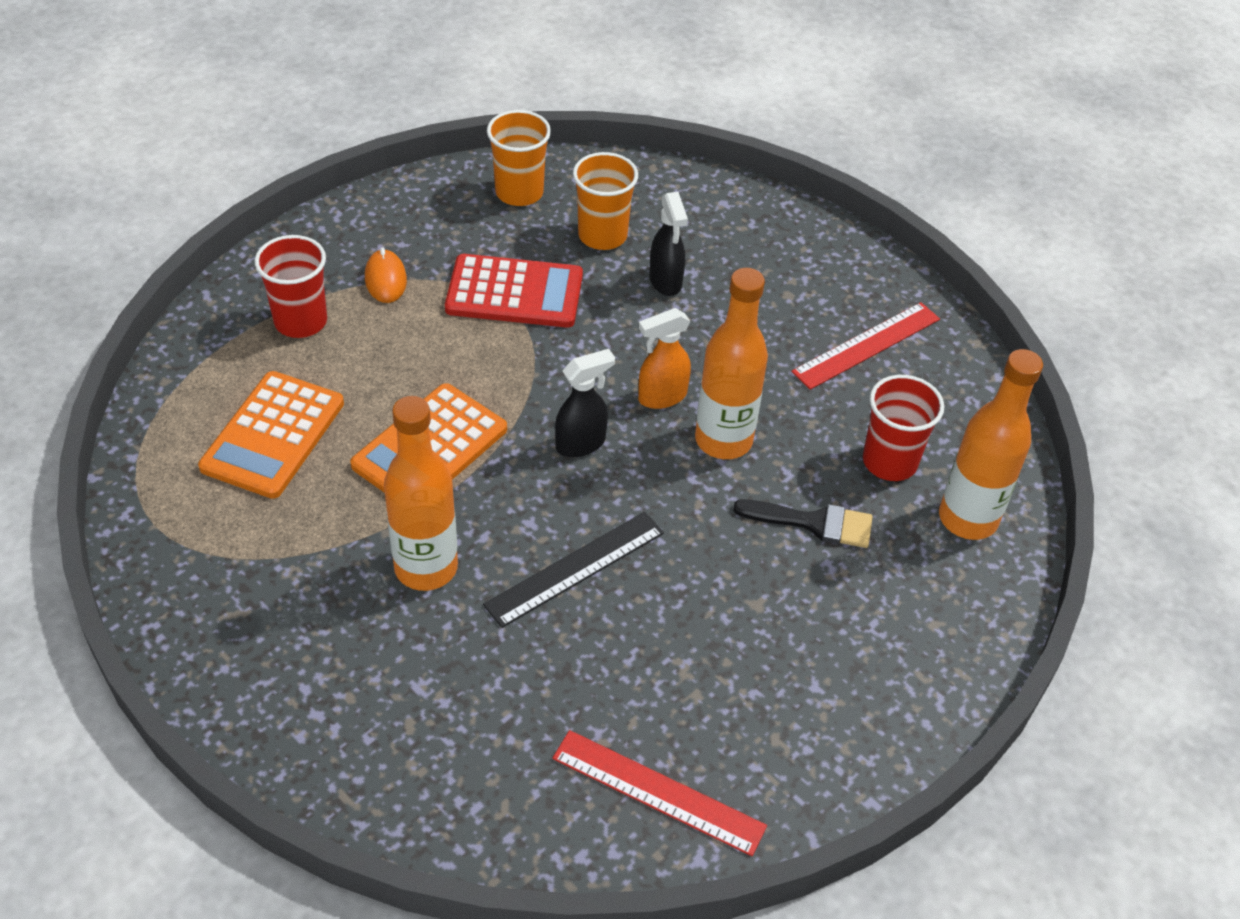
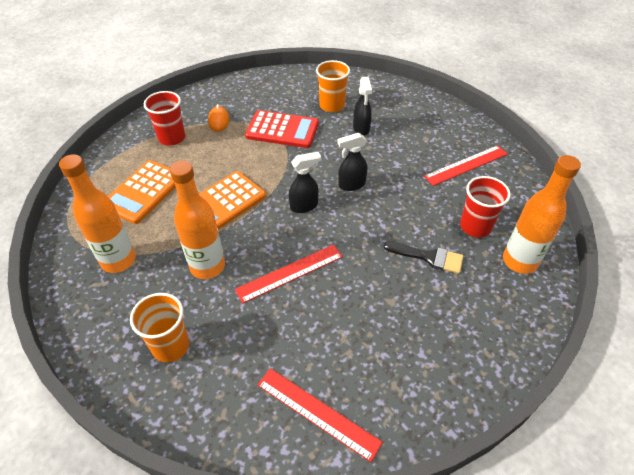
camera: 10 degrees right, 0 degrees up
black ruler [483,512,664,628] -> red ruler [235,245,343,304]
orange cup [487,110,551,206] -> orange cup moved to [130,293,189,362]
orange spray bottle [638,308,691,409] -> black spray bottle [337,133,368,191]
orange bottle [695,268,768,459] -> orange bottle moved to [59,154,136,273]

